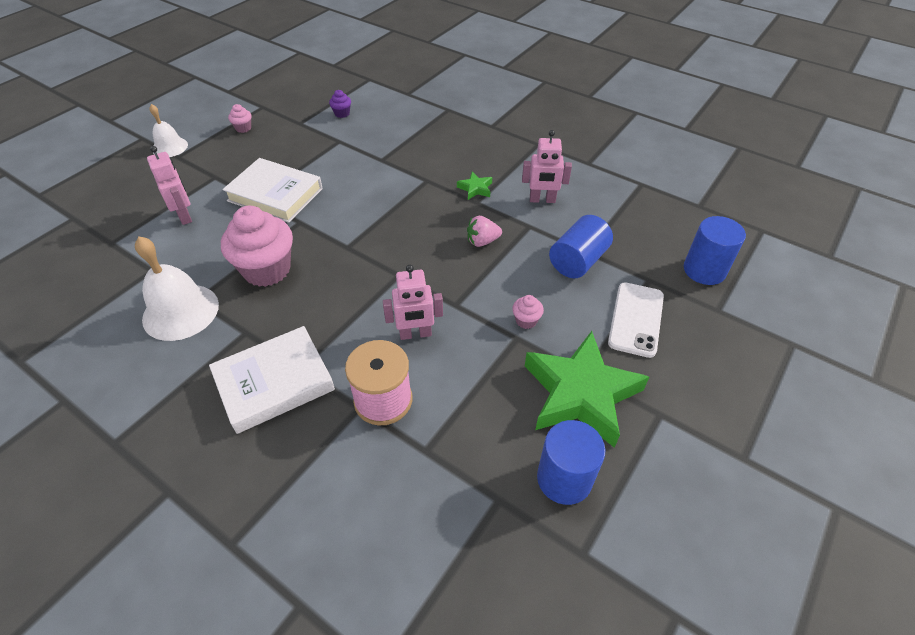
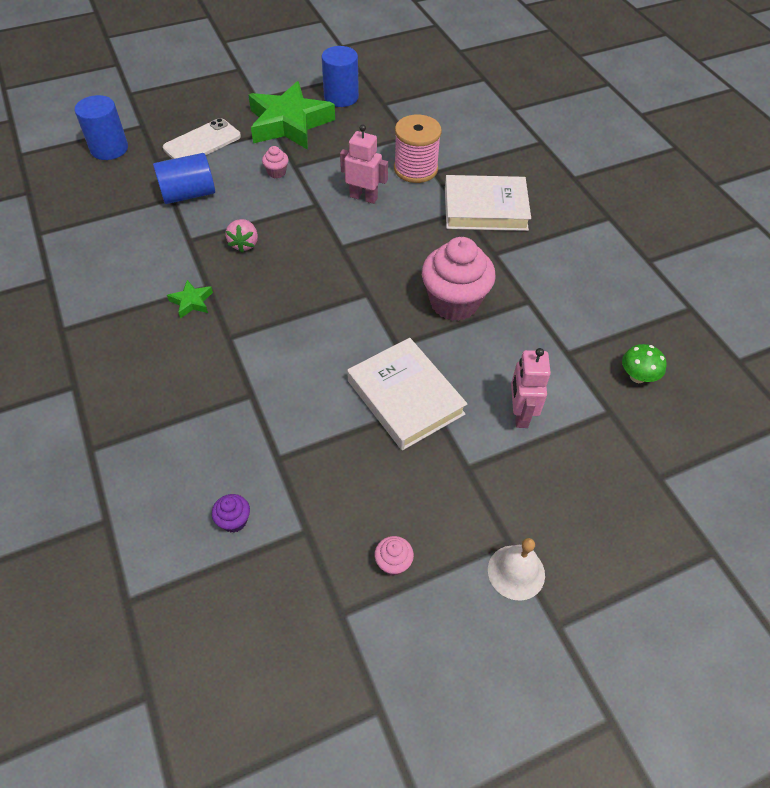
camera: 150 degrees left, 5 degrees up
white bell [135,236,219,341] -> none
pink strawberry [467,216,502,247] -> pink strawberry turned 75 degrees clockwise [225,219,258,252]
pink robot [522,130,572,203] -> none
none -> green mushroom [622,344,667,383]

